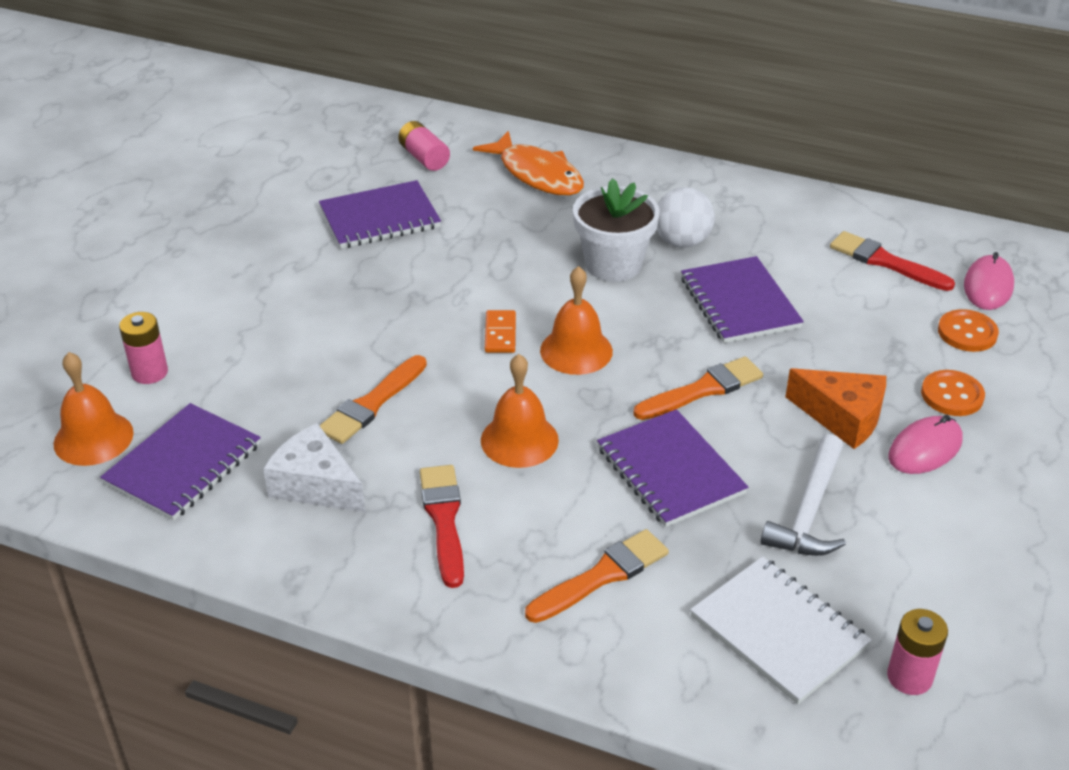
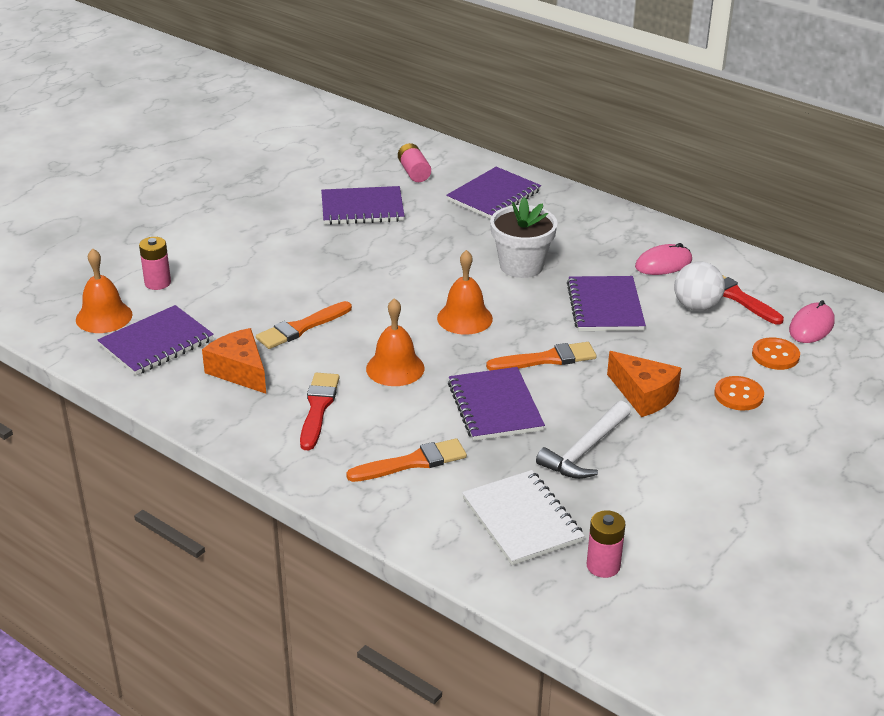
camera: 15 degrees right, 5 degrees down
white cheese [263,423,365,512] -> orange cheese [202,328,266,394]
orange fish [473,131,584,196] -> purple notebook [446,167,541,219]
orange domino [485,310,516,353] -> none
white ball [656,187,715,248] -> white ball moved to [674,261,725,311]
pink mouse [888,415,962,474] -> pink mouse moved to [635,243,692,275]

